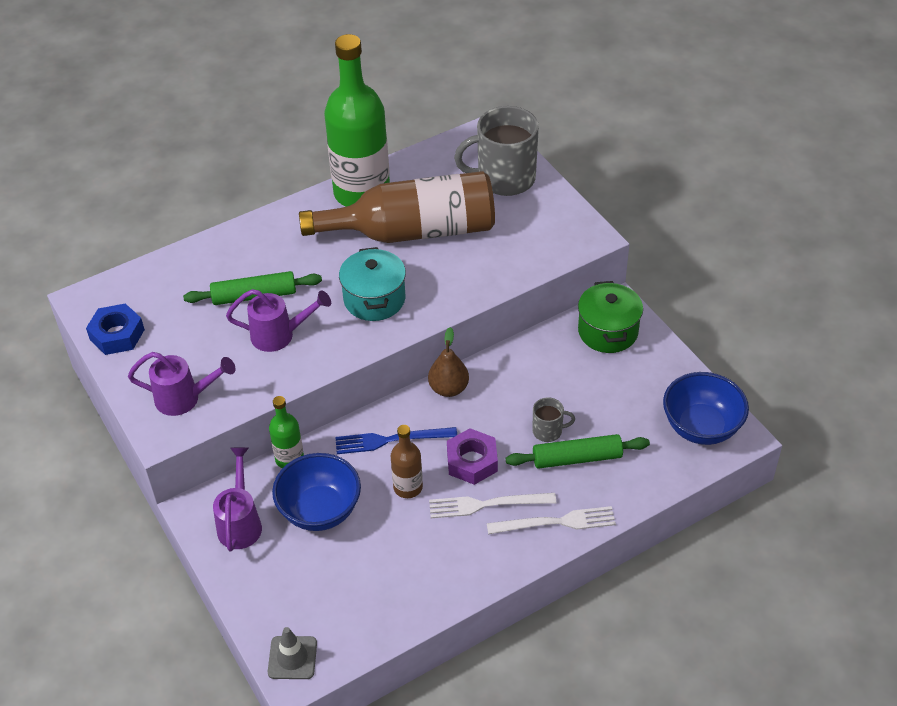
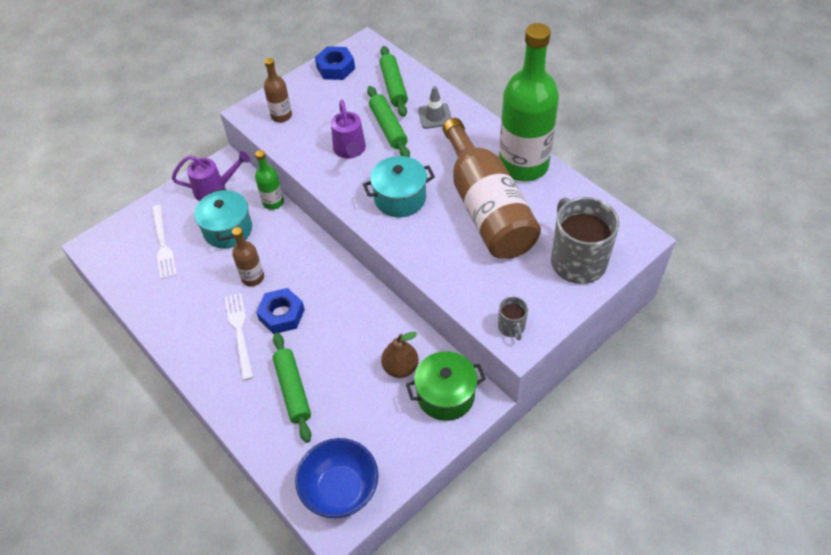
camera: 80 degrees right, 5 degrees up
purple watering can [128,352,236,416] -> brown bottle [264,58,292,122]
grey traffic cone [268,627,317,679] -> grey traffic cone moved to [418,86,452,129]
blue bowl [272,453,361,531] -> turquoise pot [194,188,252,248]
blue fork [335,427,457,454] -> none
brown pear [428,327,469,397] -> brown pear moved to [381,332,419,378]
purple nut [447,428,498,485] -> blue nut [256,288,305,334]
white fork [487,506,616,534] -> white fork moved to [152,205,177,279]
grey mug [533,397,575,442] -> grey mug moved to [498,296,528,340]
none -> green rolling pin [379,46,408,117]

